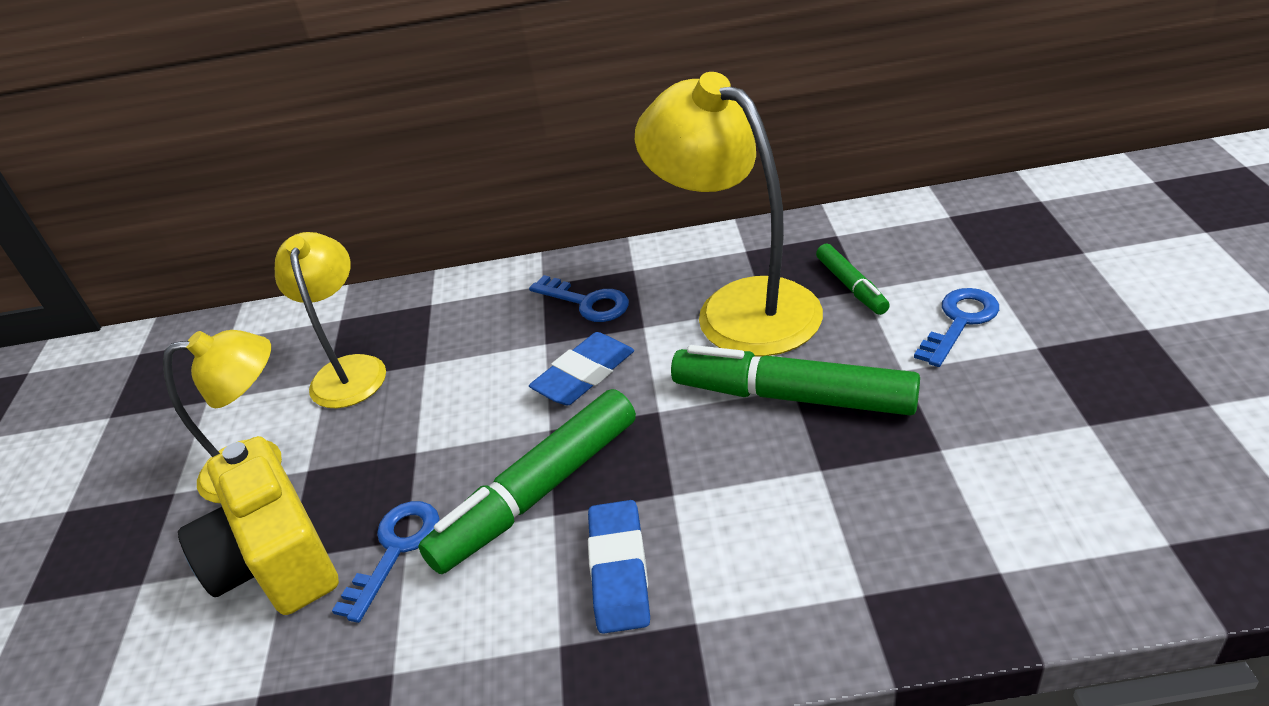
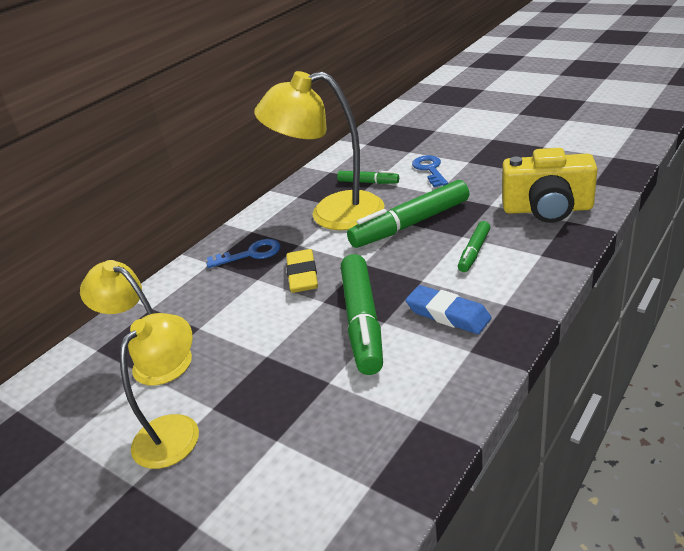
camera: 50 degrees left, 5 degrees down
yellow camera [178,436,339,615] -> yellow camera moved to [502,148,598,223]
blue key [332,501,439,623] -> none
blue eraser [529,332,634,405] -> yellow eraser [286,249,318,293]
none -> green marker [458,221,491,272]

